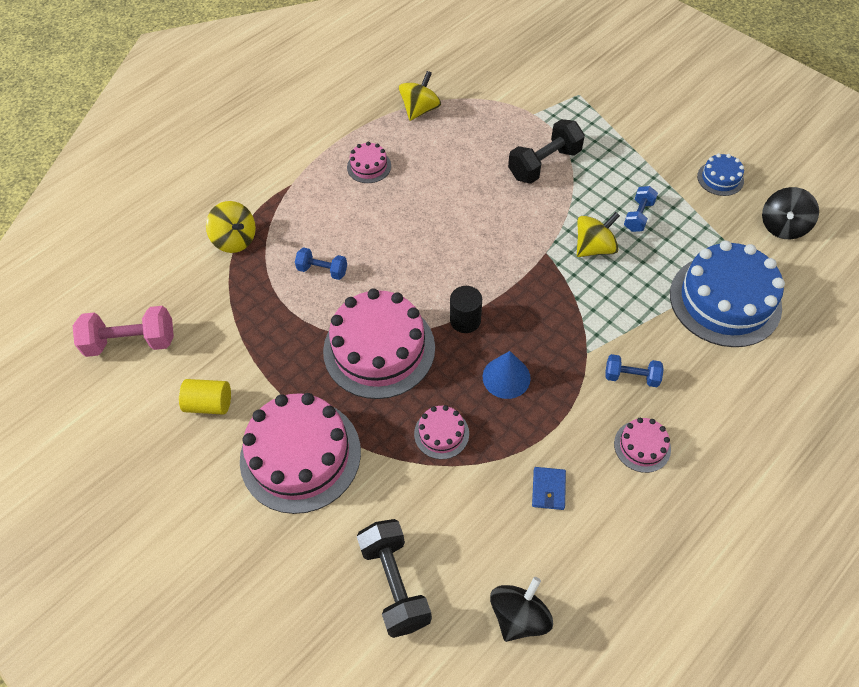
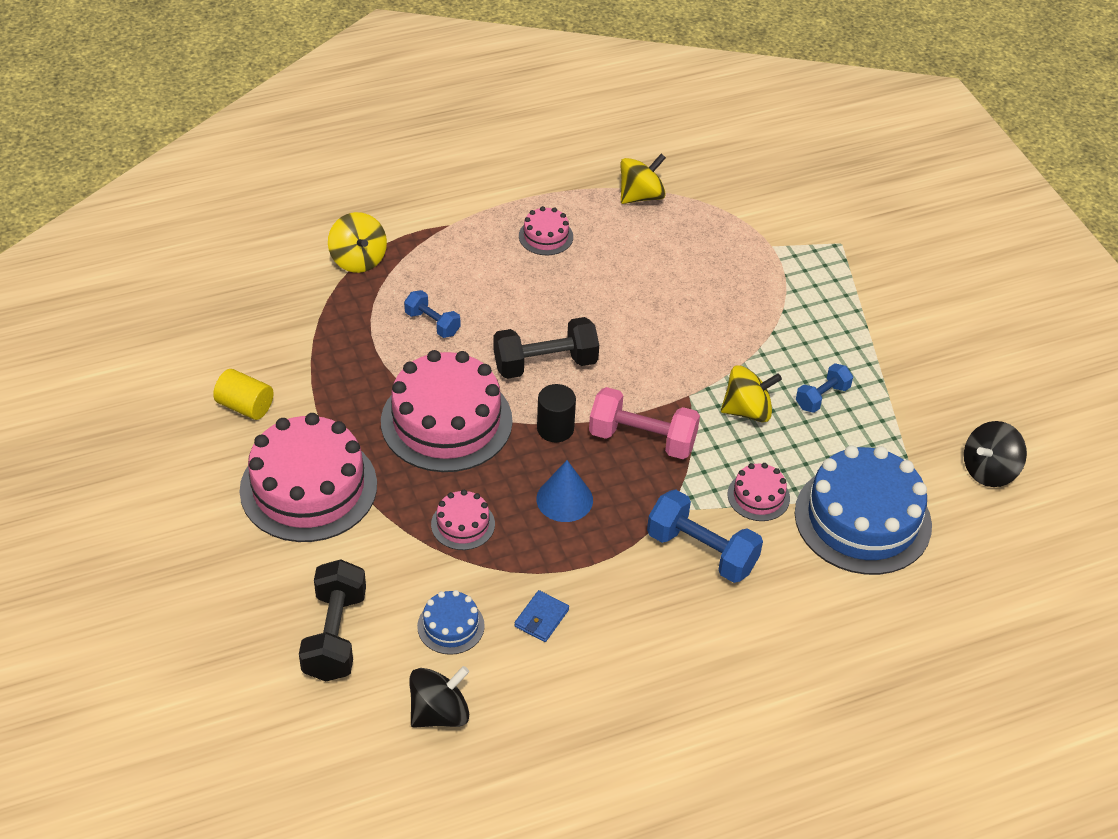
camera: 20 degrees right, 10 degrees down
pink dumbbell [73,306,174,357] -> pink dumbbell moved to [589,387,700,459]
black dumbbell [508,119,585,184] -> black dumbbell moved to [493,317,599,379]
blue dumbbell [605,354,664,387] -> blue dumbbell [647,489,763,583], size x1.70
pink cake [614,418,671,473] -> pink cake moved to [728,463,790,521]
blue cake [697,153,744,196] -> blue cake moved to [417,590,485,655]

